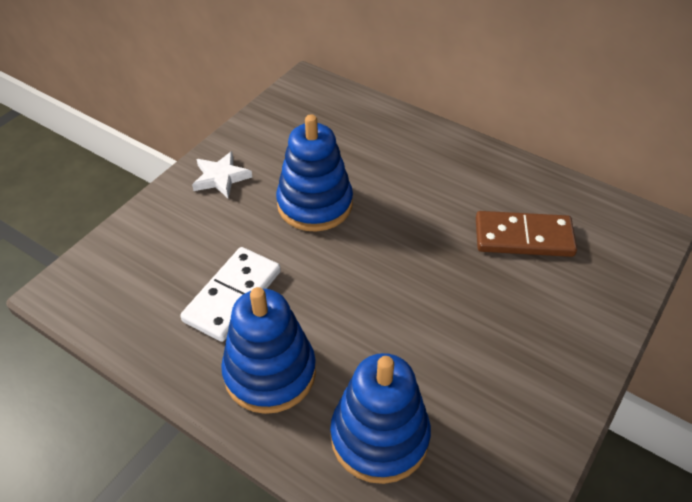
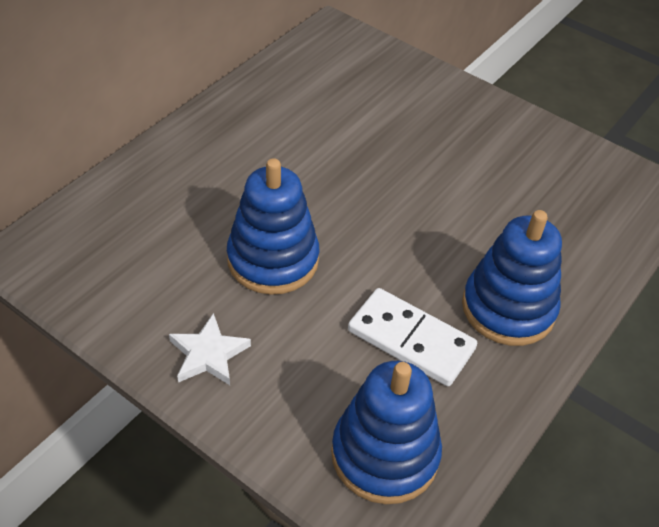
camera: 90 degrees left, 0 degrees up
blue stacking toy [330,353,431,484] -> blue stacking toy moved to [331,361,442,504]
brown domino [476,211,577,257] -> none

